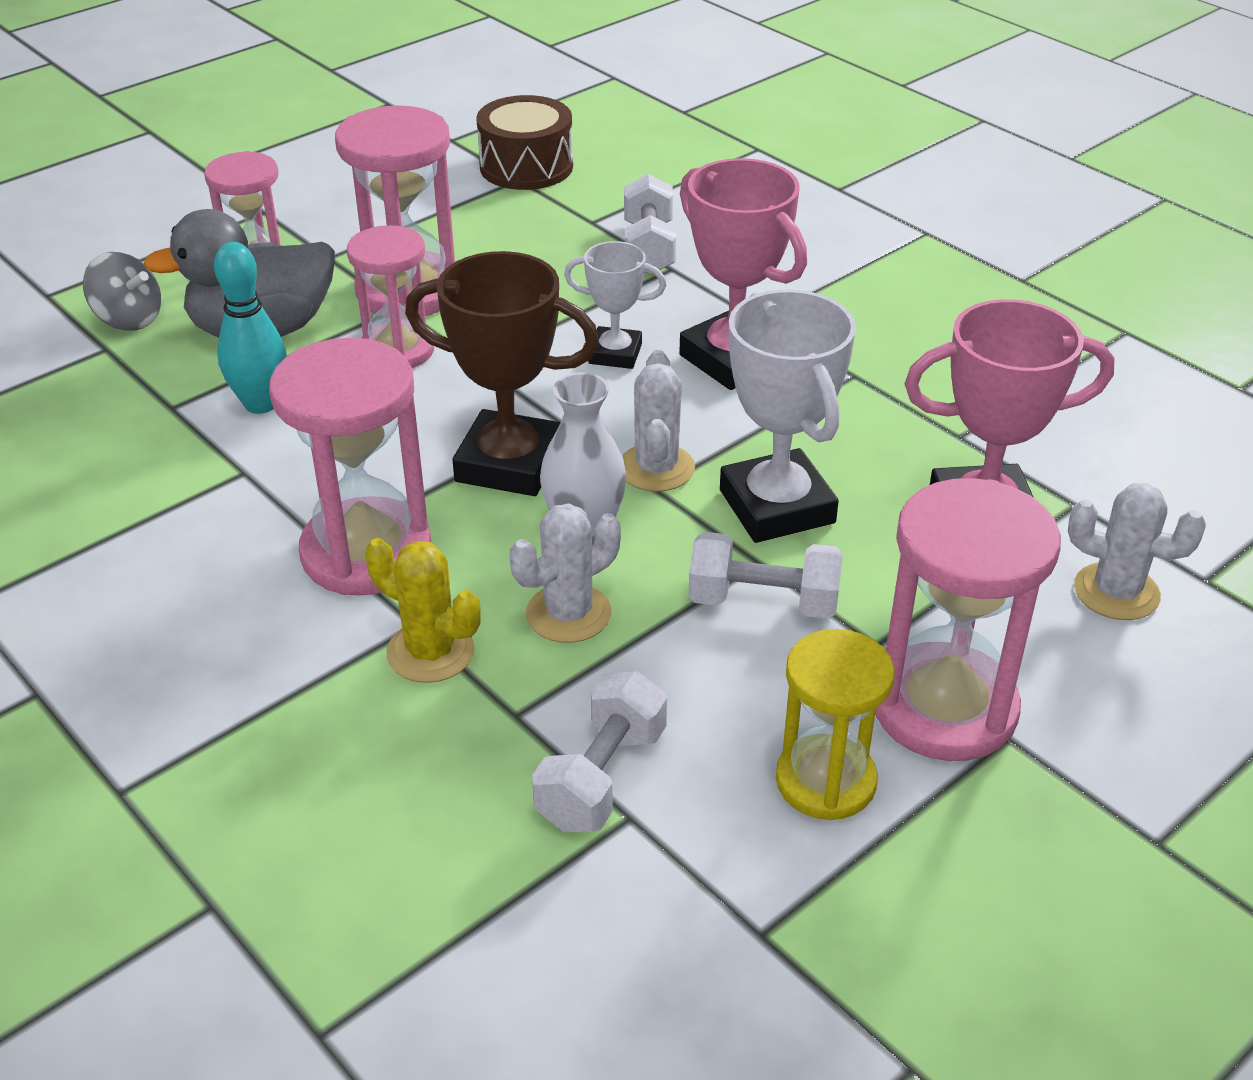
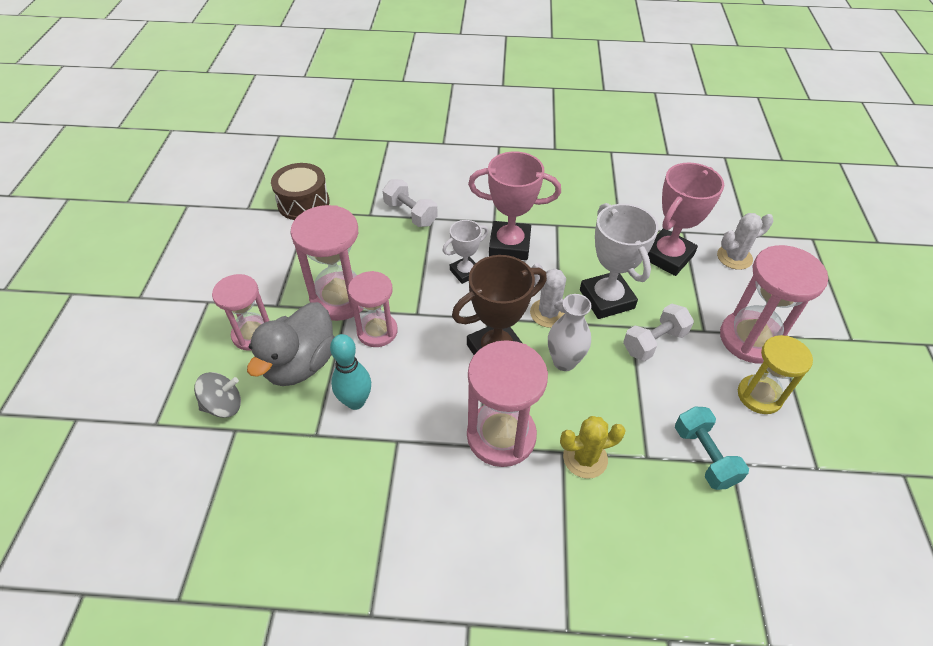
camera: 45 degrees left, 10 degrees up
white cactus [509,503,621,643] -> none
white dumbbell [532,671,667,832] -> turquoise dumbbell [675,406,749,490]
white trophy [720,290,856,543] -> white trophy turned 45 degrees clockwise [580,203,659,319]

